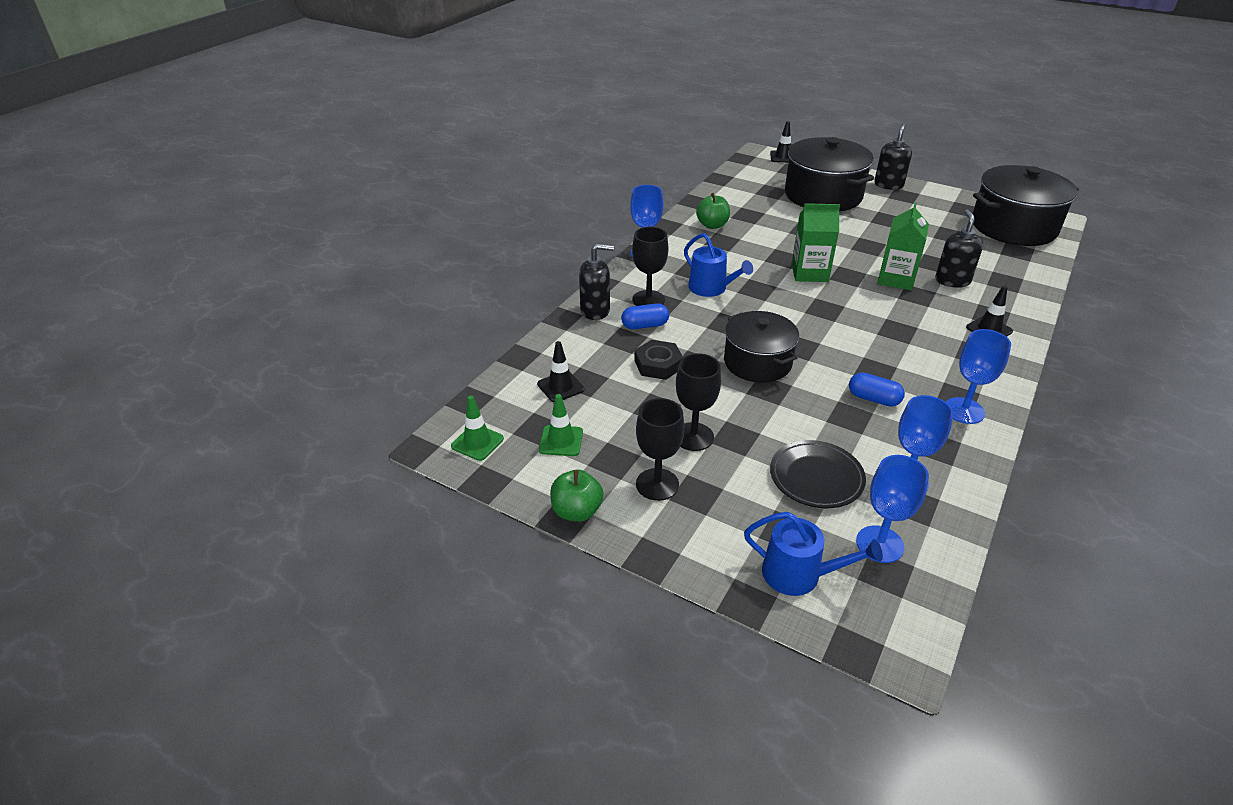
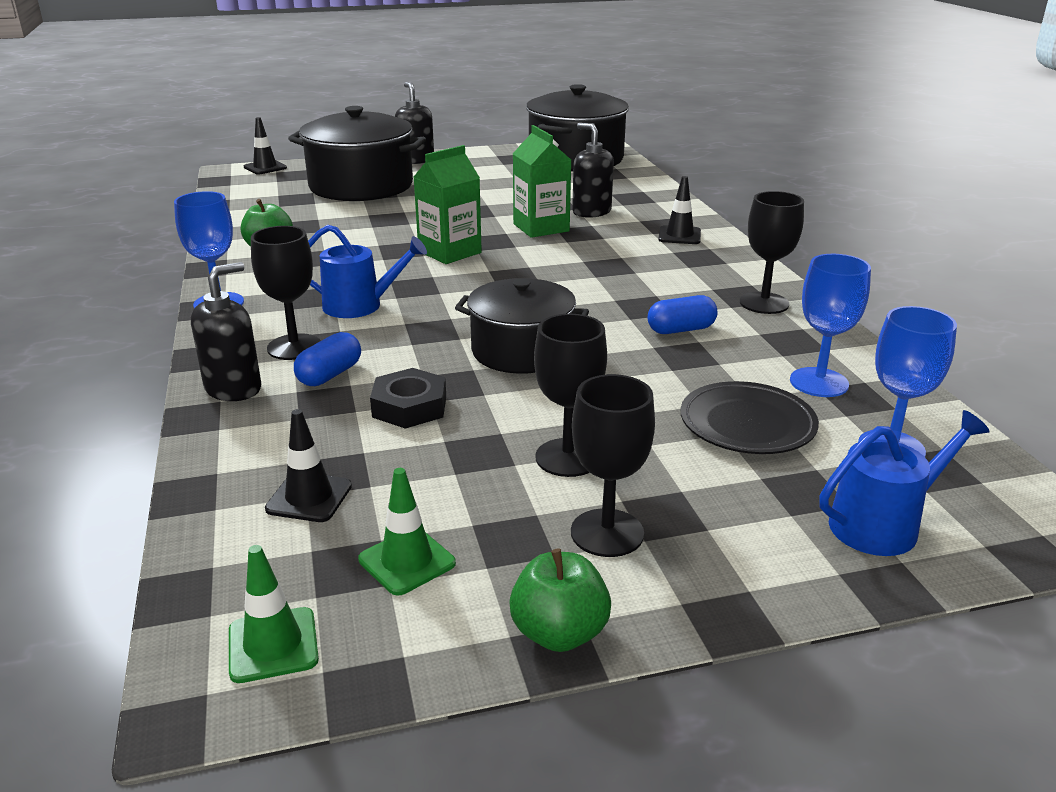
camera: 45 degrees left, 10 degrees down
blue goblet [946,329,1011,424] -> black goblet [740,191,804,314]

